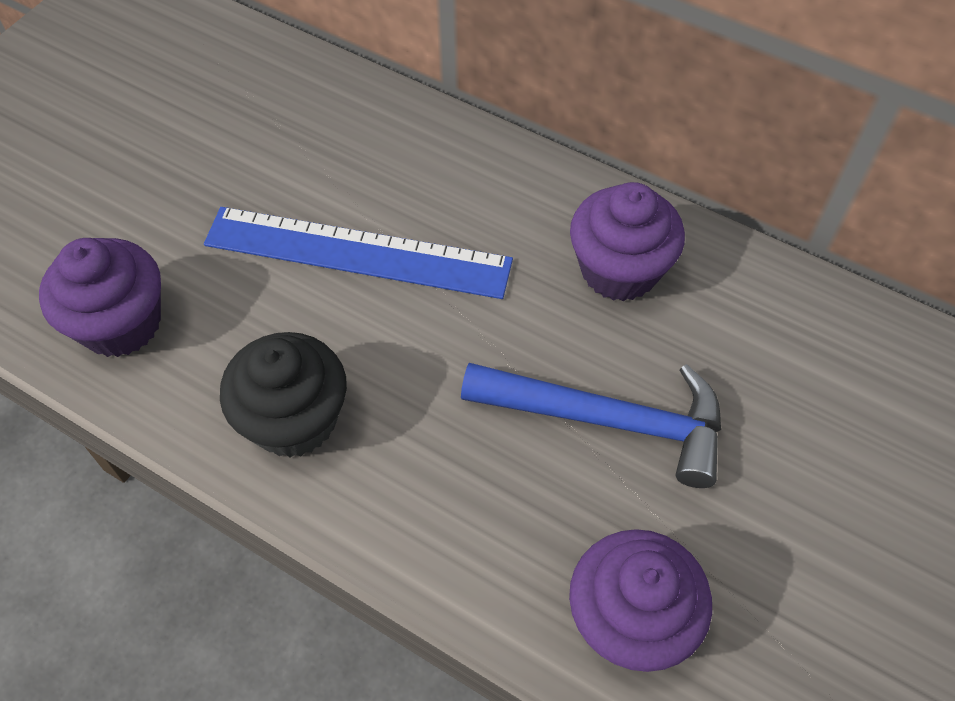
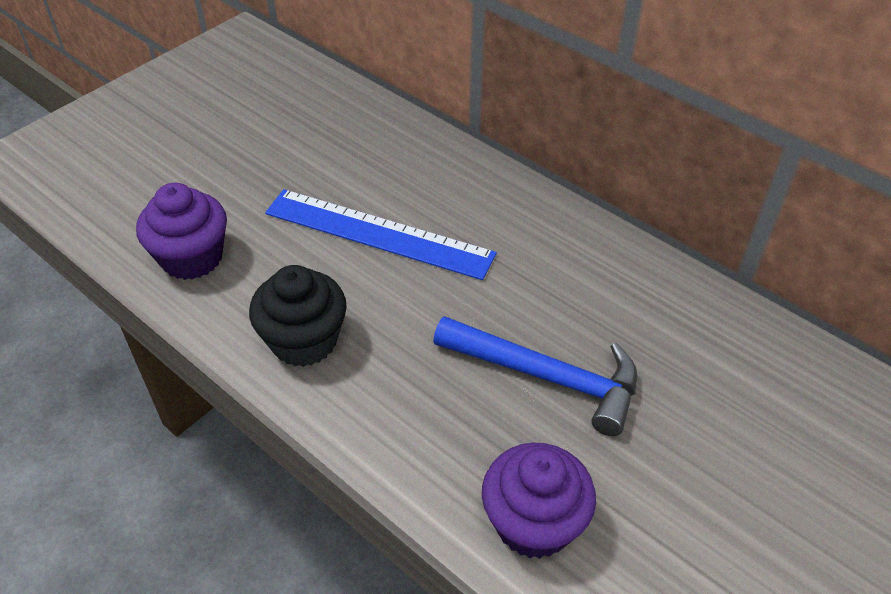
camera: 10 degrees right, 10 degrees down
purple cupcake [570,182,685,301] -> none

